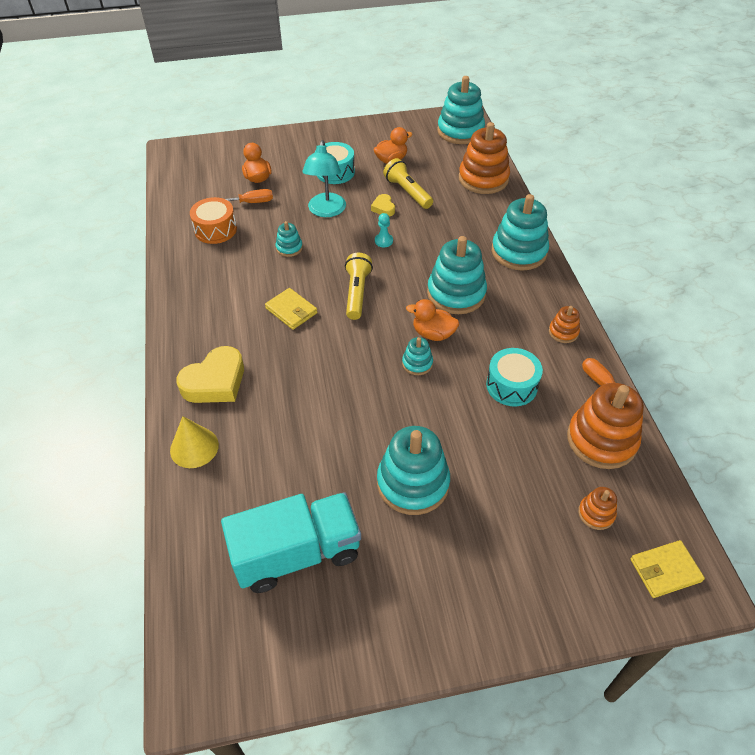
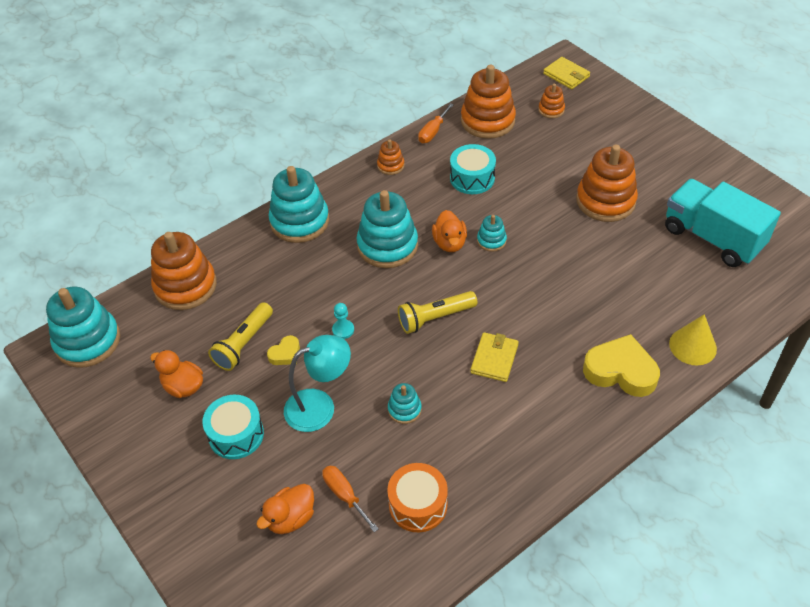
camera: 115 degrees left, 0 degrees up
turquoise stacking toy [377,426,450,515] -> orange stacking toy [576,144,638,222]

